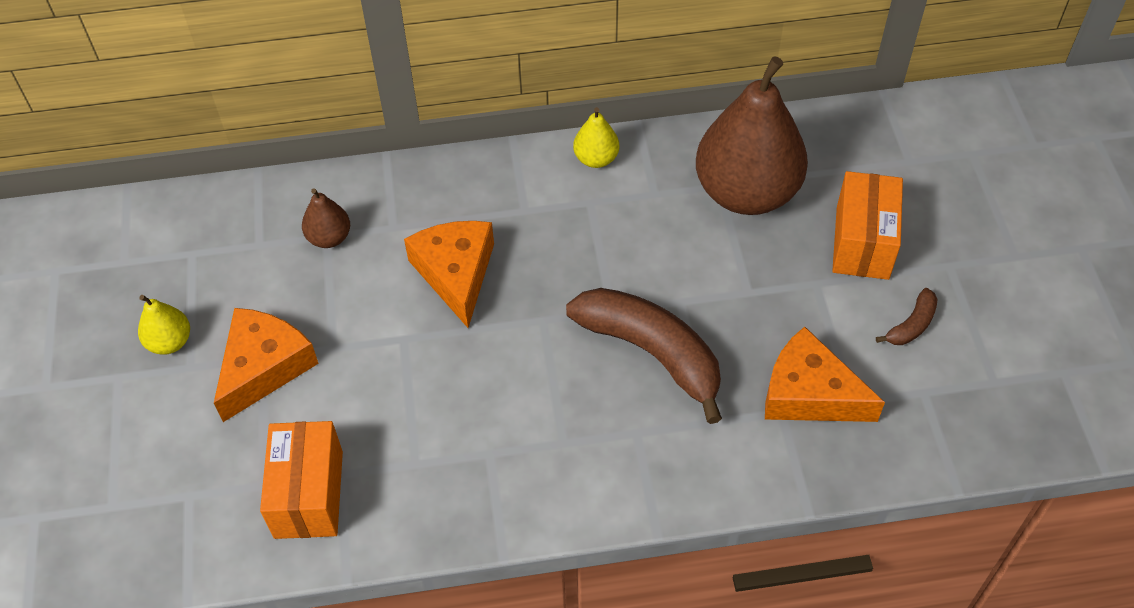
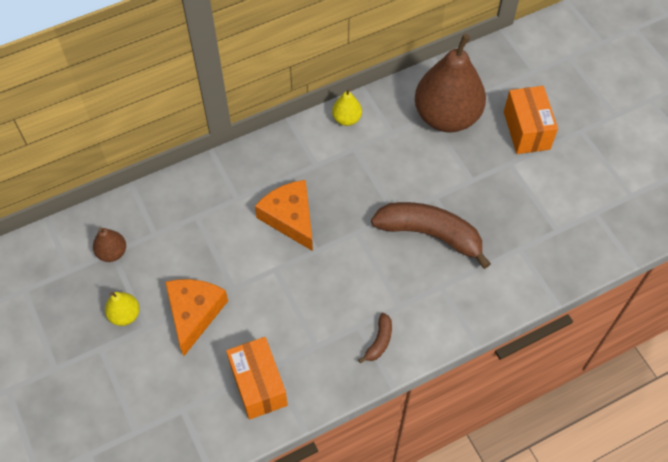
camera: 20 degrees left, 5 degrees up
brown pear [302,188,350,248] -> brown pear moved to [93,227,126,262]
orange cheese [765,327,885,422] -> none
brown banana [876,288,938,345] -> brown banana moved to [358,313,392,363]

